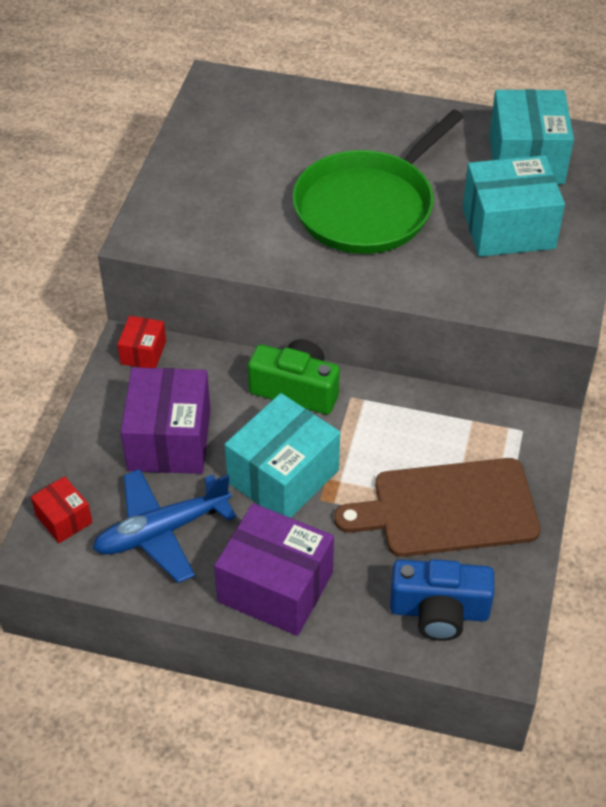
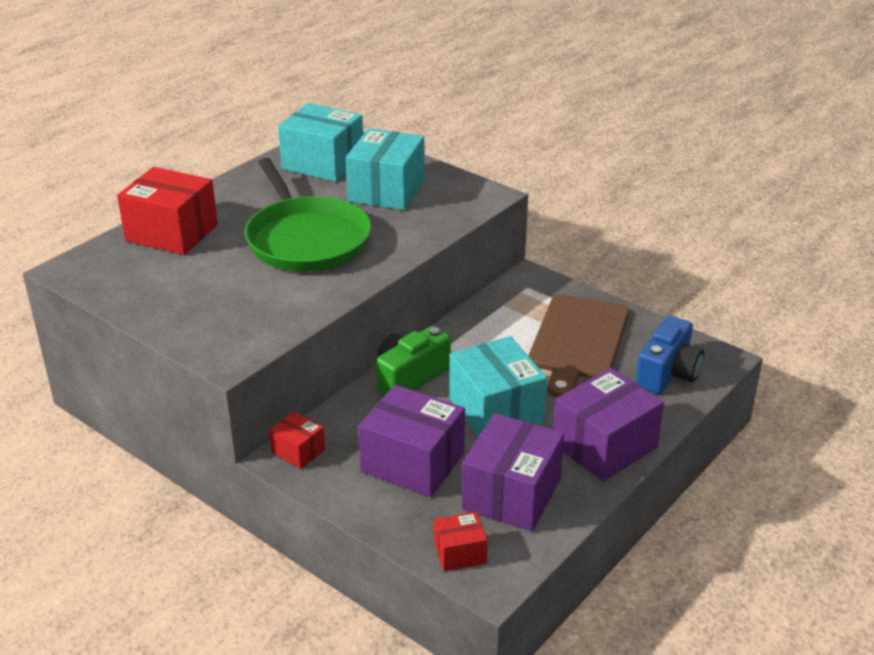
camera: 65 degrees left, 15 degrees down
blue plane [93,469,236,583] -> purple box [462,413,564,532]
none -> red box [117,167,218,255]

